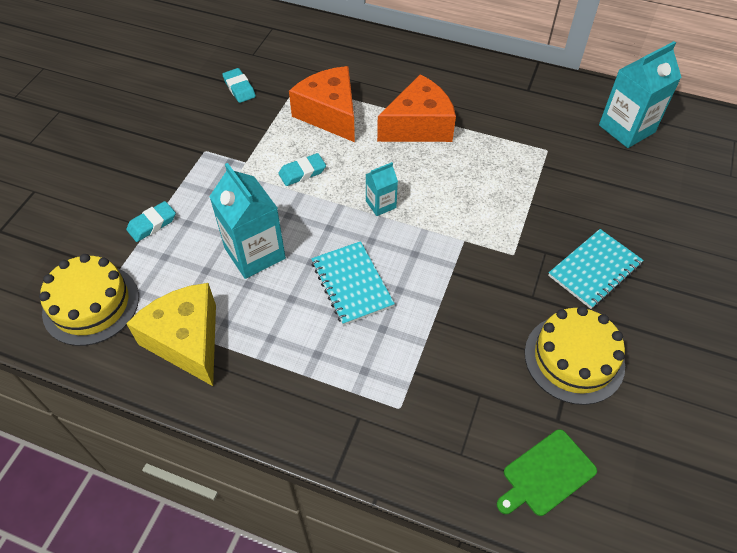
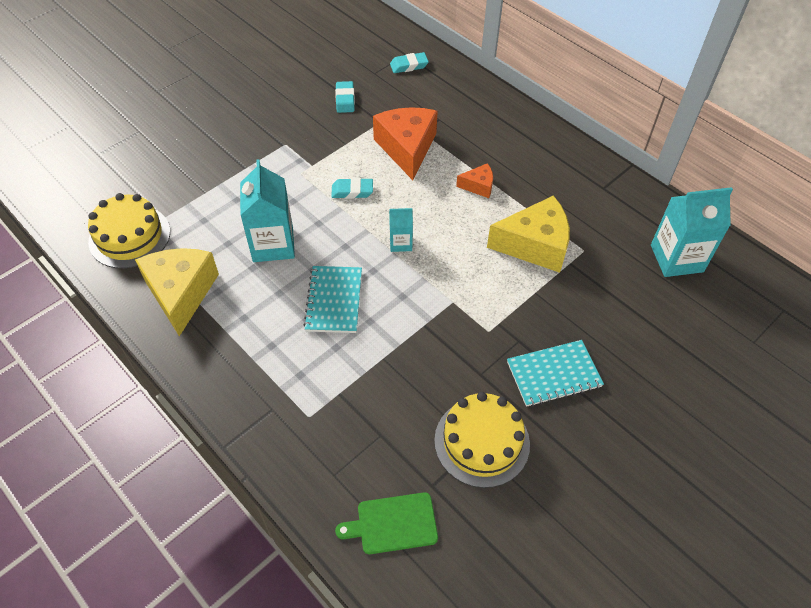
camera: 25 degrees right, 0 degrees up
turquoise eraser [126,201,176,242] -> turquoise eraser moved to [390,52,429,73]
orange cheese [377,74,456,142] -> orange cheese [456,163,493,198], size x0.49
none -> yellow cheese [487,195,570,273]

